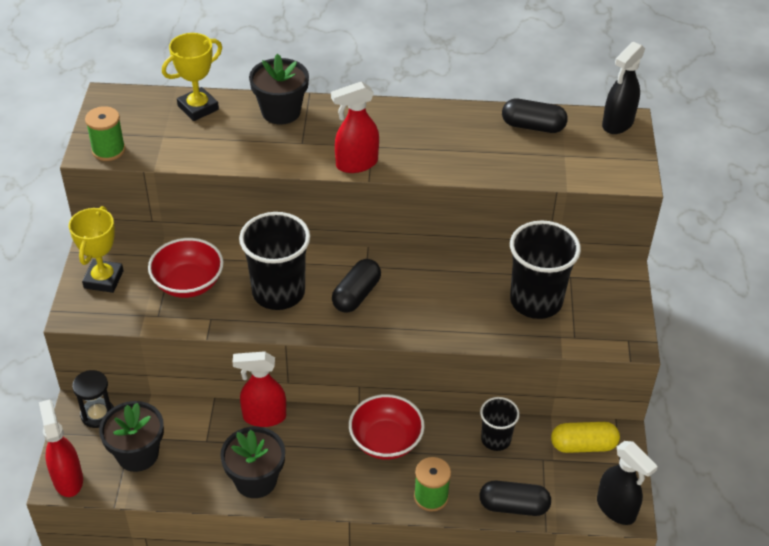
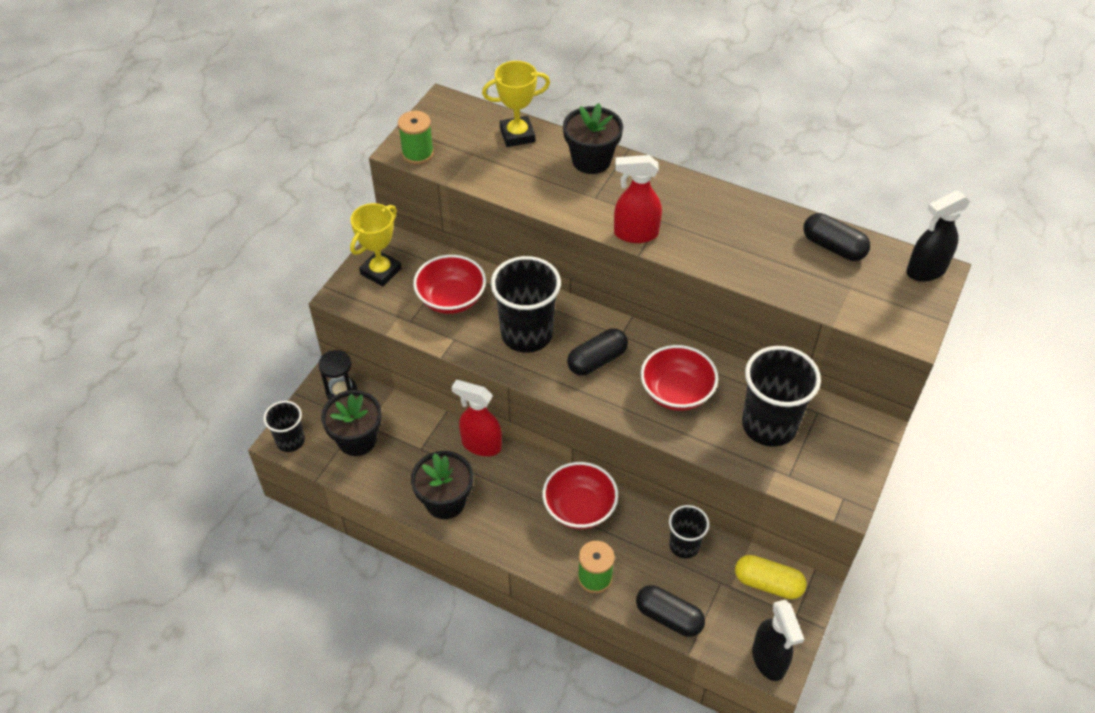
camera: 25 degrees right, 5 degrees up
red spray bottle [39,399,83,497] -> black cup [264,401,305,452]
none -> red bowl [641,345,718,411]

